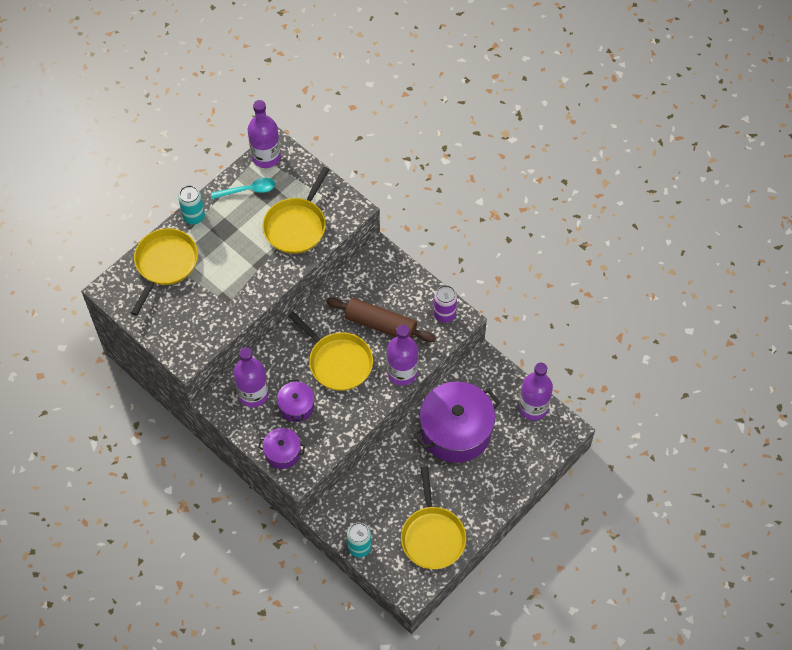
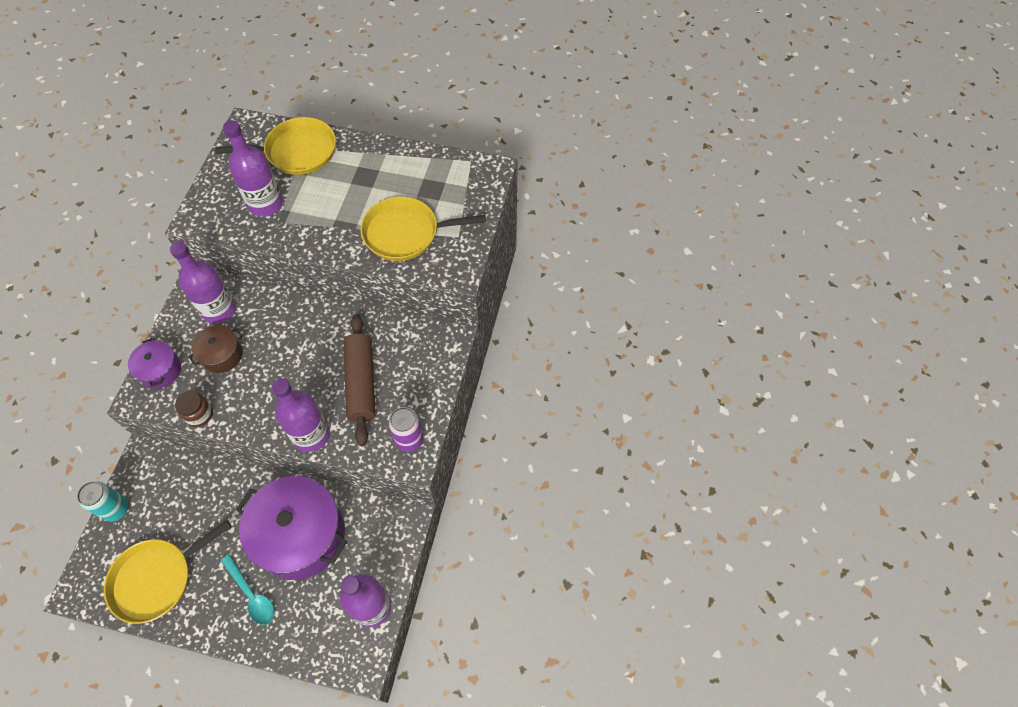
camera: 60 degrees right, 0 degrees up
turquoise can [178,185,205,224] -> none
turquoise spoon [211,178,275,199] -> turquoise spoon moved to [221,554,274,625]
purple bottle [248,100,281,168] -> purple bottle moved to [223,120,283,217]
purple pot [277,379,314,422] -> brown pot [189,325,242,373]
yellow pan [288,312,373,391] -> none
none -> brown jar [175,391,213,427]

